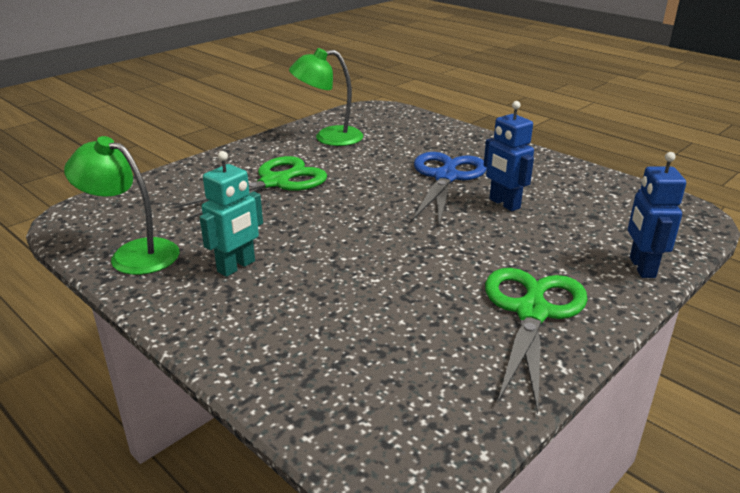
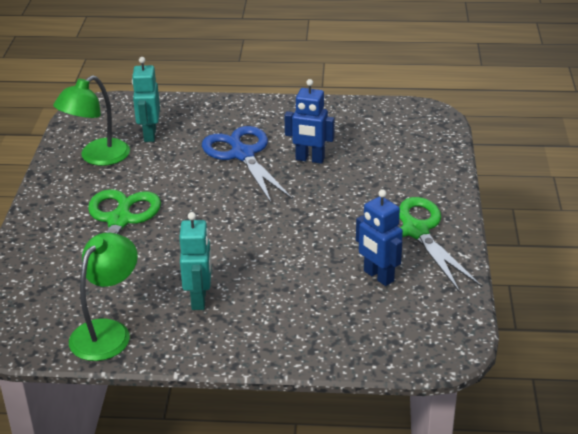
camera: 40 degrees left, 5 degrees up
green lamp [64,136,179,275] -> green lamp turned 135 degrees clockwise [69,233,138,361]
blue robot [628,152,686,278] -> blue robot moved to [356,190,403,286]
none -> turquoise robot [132,57,160,142]

